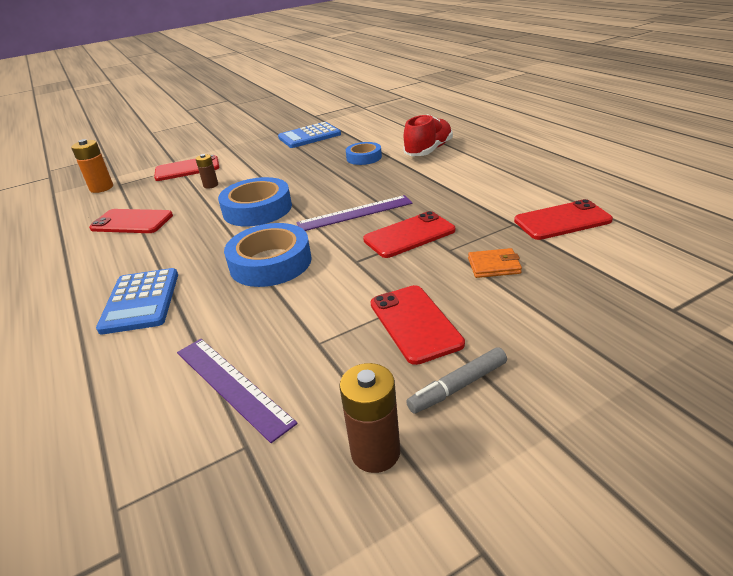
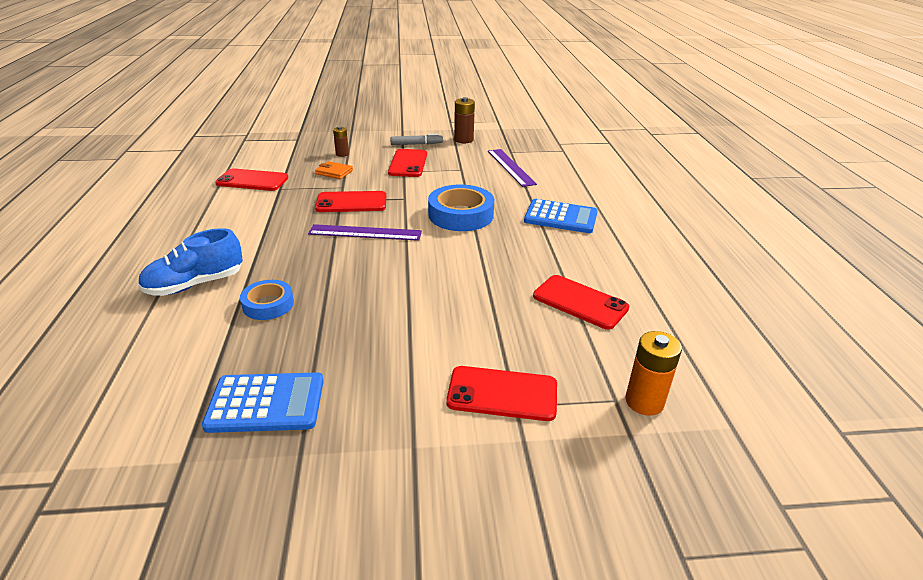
camera: 160 degrees left, 0 degrees up
blue calculator [96,268,178,335] -> blue calculator turned 90 degrees clockwise [524,199,598,233]
brown battery [196,154,218,189] -> brown battery moved to [333,126,349,157]
blue tape [218,177,292,226] -> none
red shoe [403,114,453,156] -> blue shoe [138,228,243,296]

